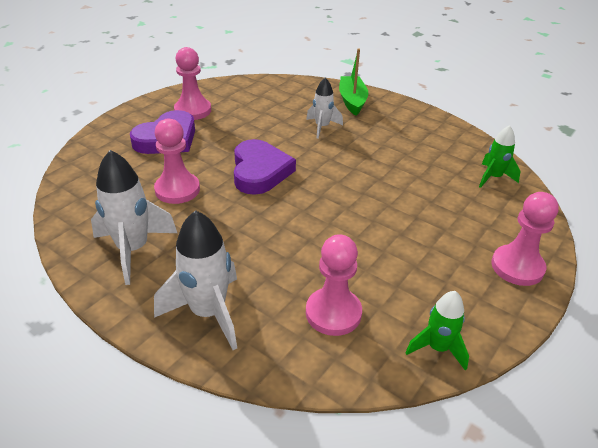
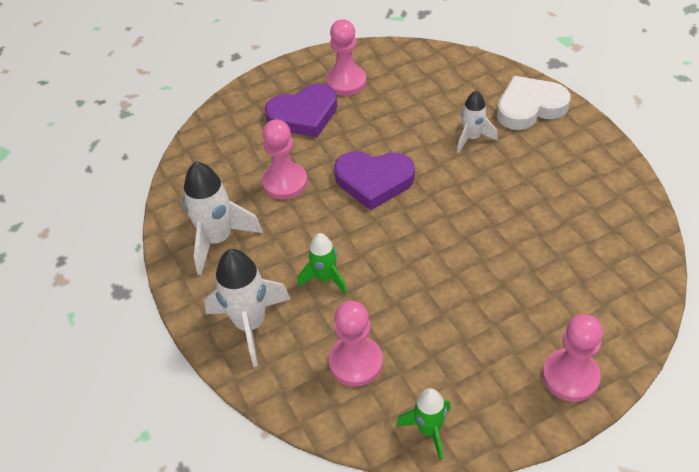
camera: 30 degrees right, 10 degrees up
purple heart [234,139,296,195] -> purple heart turned 75 degrees clockwise [334,151,415,210]
green boat [339,49,368,116] -> white heart [497,76,571,130]
green rocket [479,125,520,188] -> green rocket moved to [298,233,347,294]

